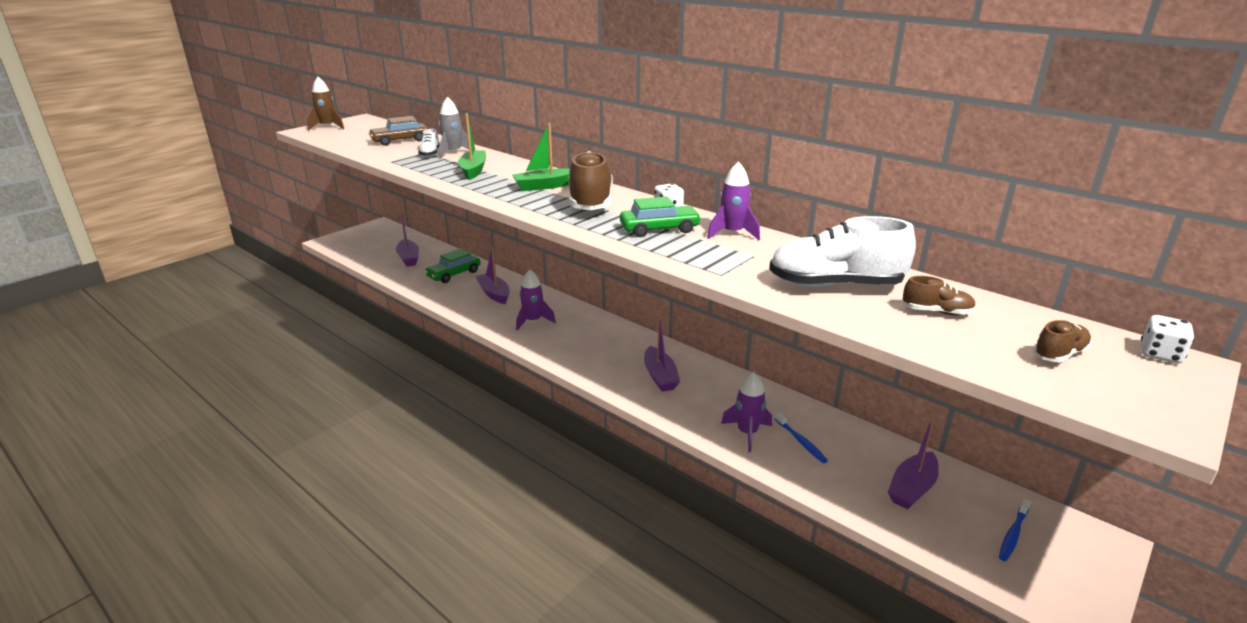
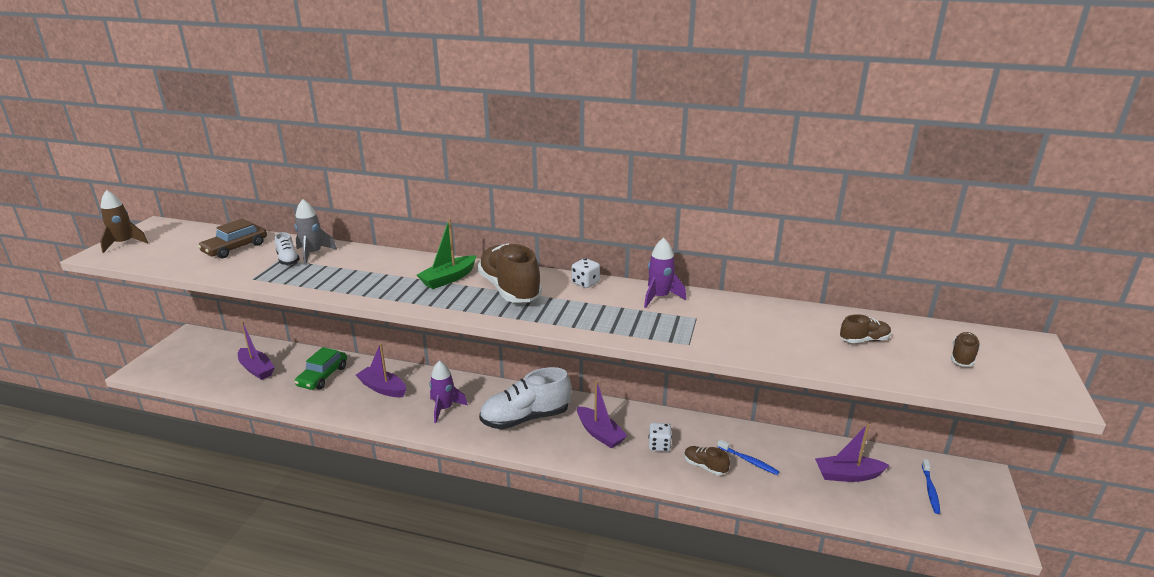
camera: 25 degrees left, 0 degrees up
green boat [458,113,486,180] -> none
green car [620,197,701,237] -> none
purple rocket [721,372,772,452] -> brown shoe [684,446,730,475]
white shoe [769,216,916,287] -> white shoe moved to [479,367,571,429]
purple boat [888,418,939,509] -> purple boat turned 75 degrees clockwise [815,423,889,482]
white dice [1141,315,1194,364] -> white dice moved to [648,423,672,452]

